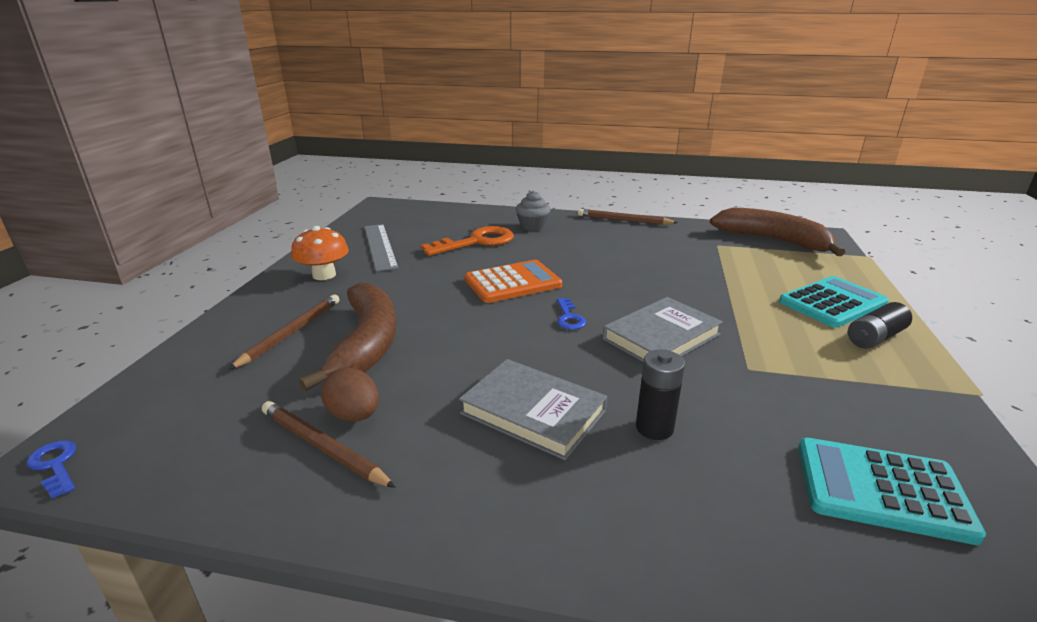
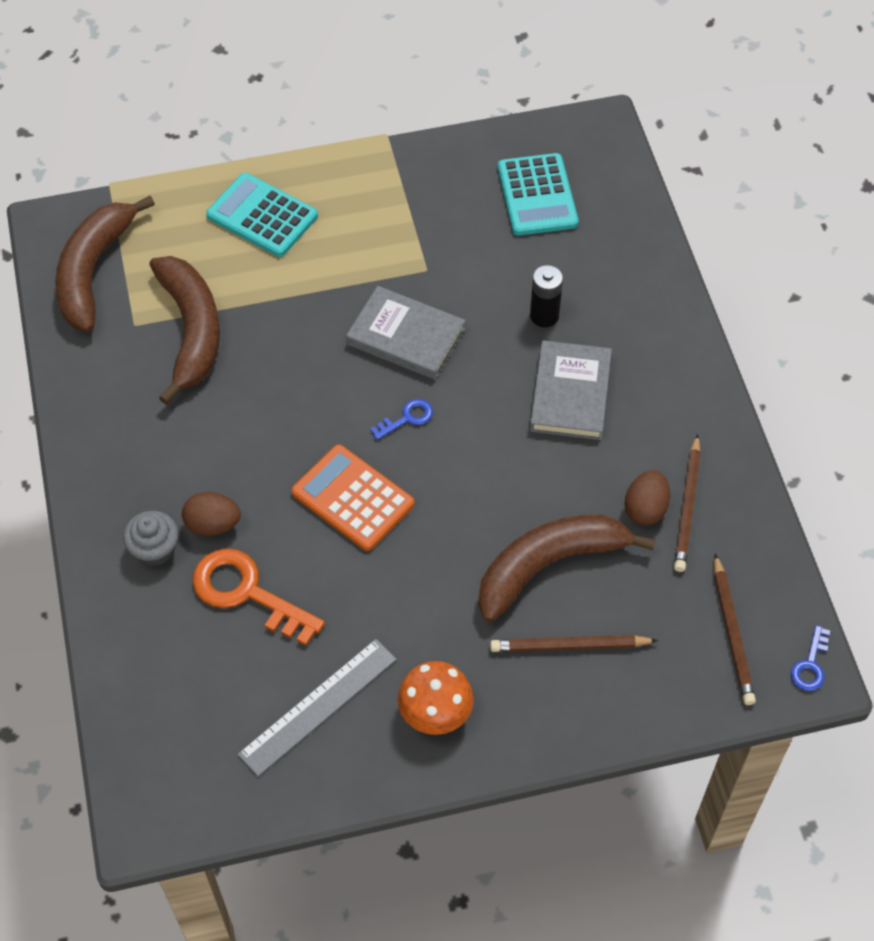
camera: 115 degrees left, 30 degrees up
brown pencil [578,209,678,225] -> brown pencil moved to [714,554,756,705]
black battery [848,302,912,349] -> none
none -> brown banana [150,256,220,405]
none -> brown egg [182,492,241,536]

